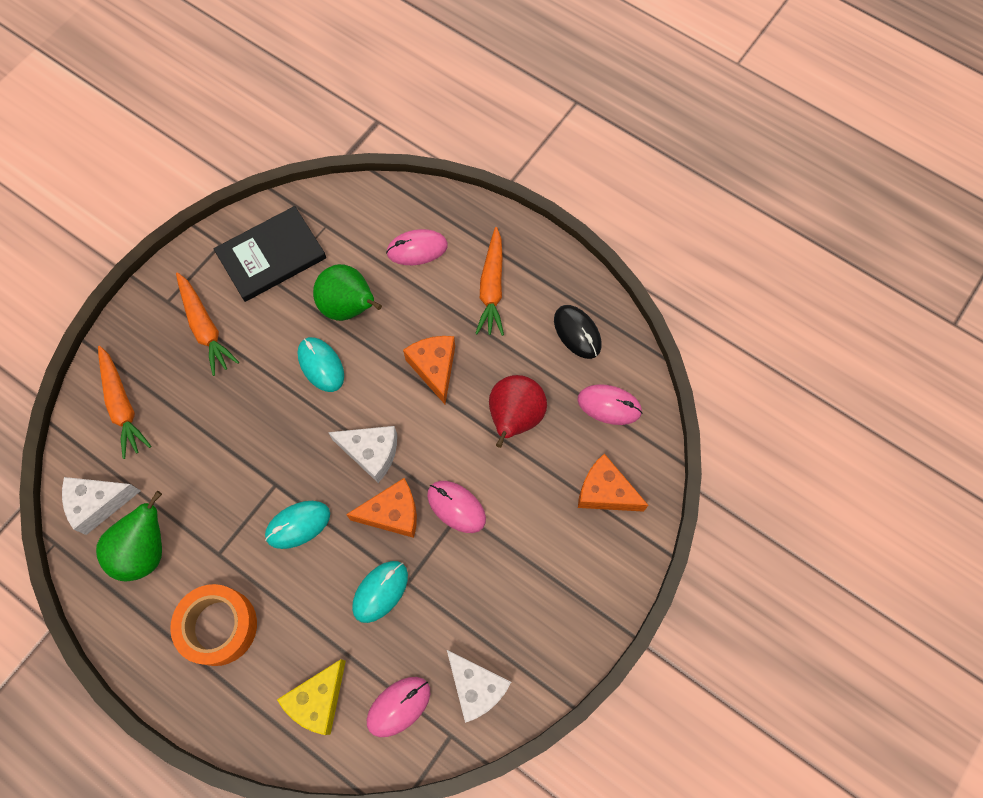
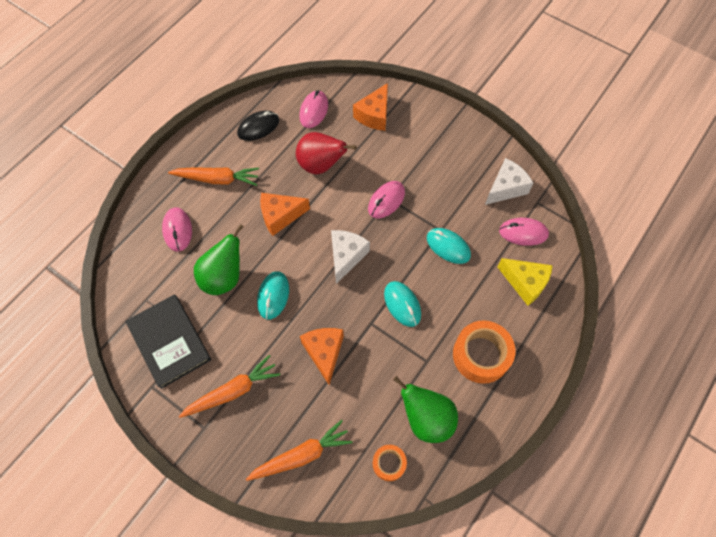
camera: 90 degrees left, 5 degrees down
white cheese [62,477,141,535] -> orange tape [373,445,407,481]
turquoise mouse [298,337,344,392] -> turquoise mouse turned 45 degrees counterclockwise [257,271,289,320]
orange cheese [346,478,417,538] -> orange cheese moved to [300,328,344,385]
pink mouse [367,677,430,737] -> pink mouse turned 45 degrees counterclockwise [499,218,549,246]

